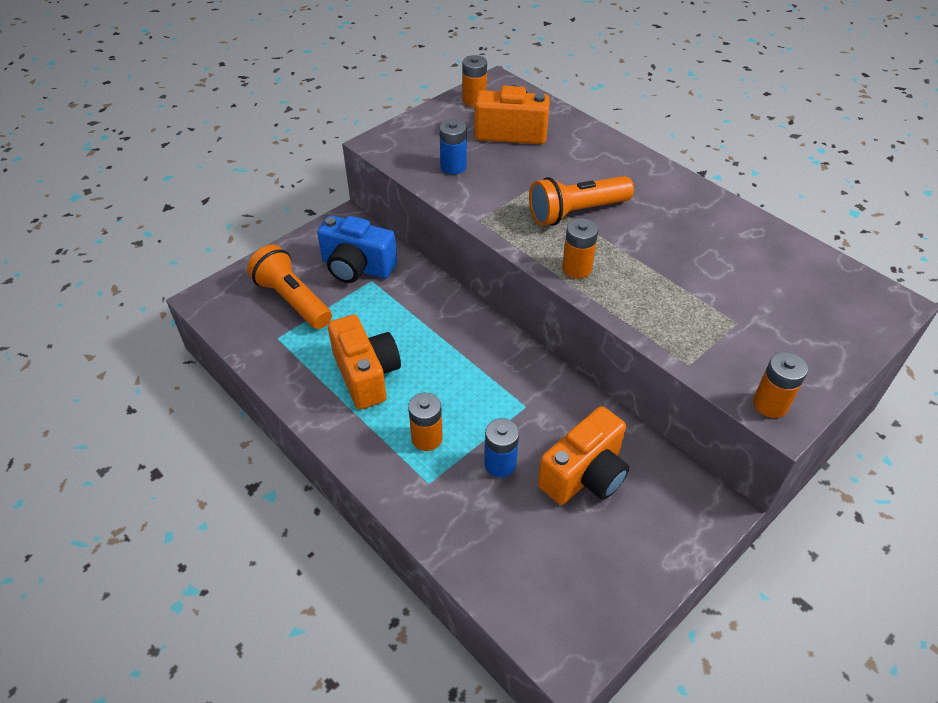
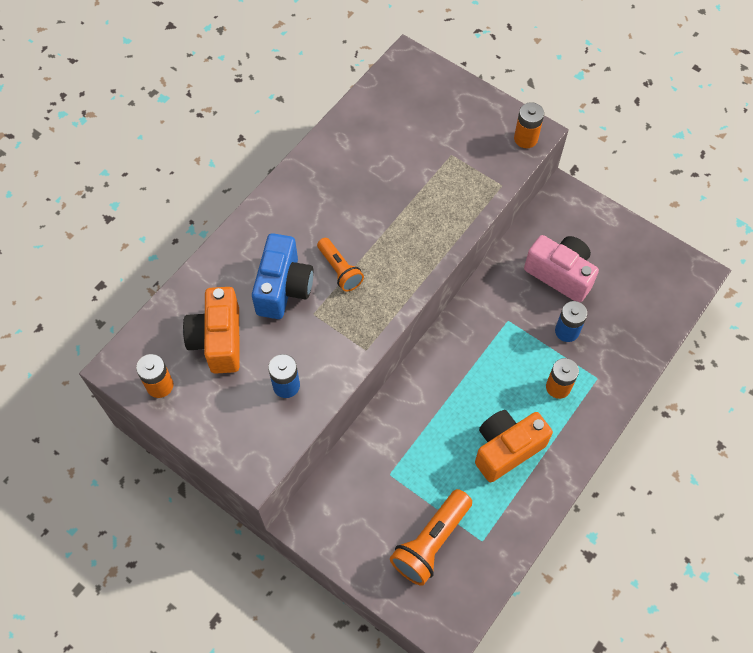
camera: 100 degrees left, 15 degrees up
blue camera [317,215,397,283] -> blue camera moved to [252,233,314,319]
orange flashlight [529,176,634,226] -> orange flashlight [317,238,364,292], size x0.63
orange camera [538,406,629,505] -> pink camera [524,235,599,303]
orange battery [562,218,598,279] -> none

